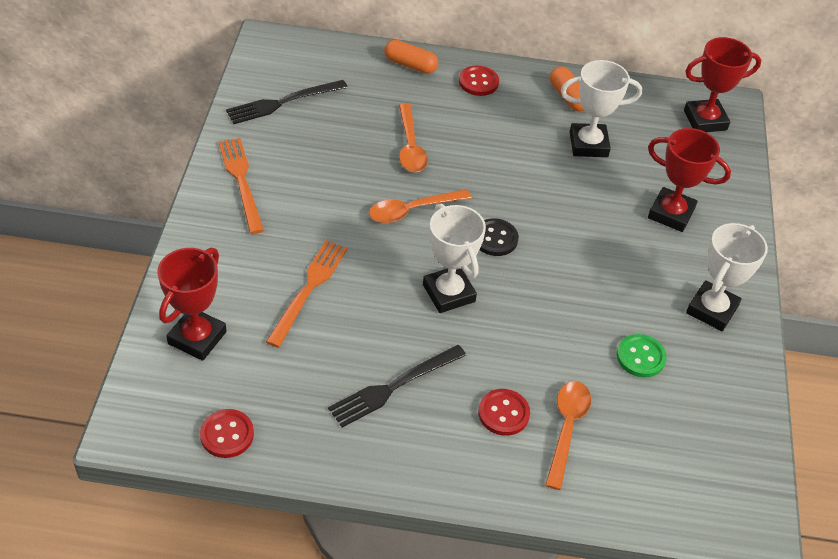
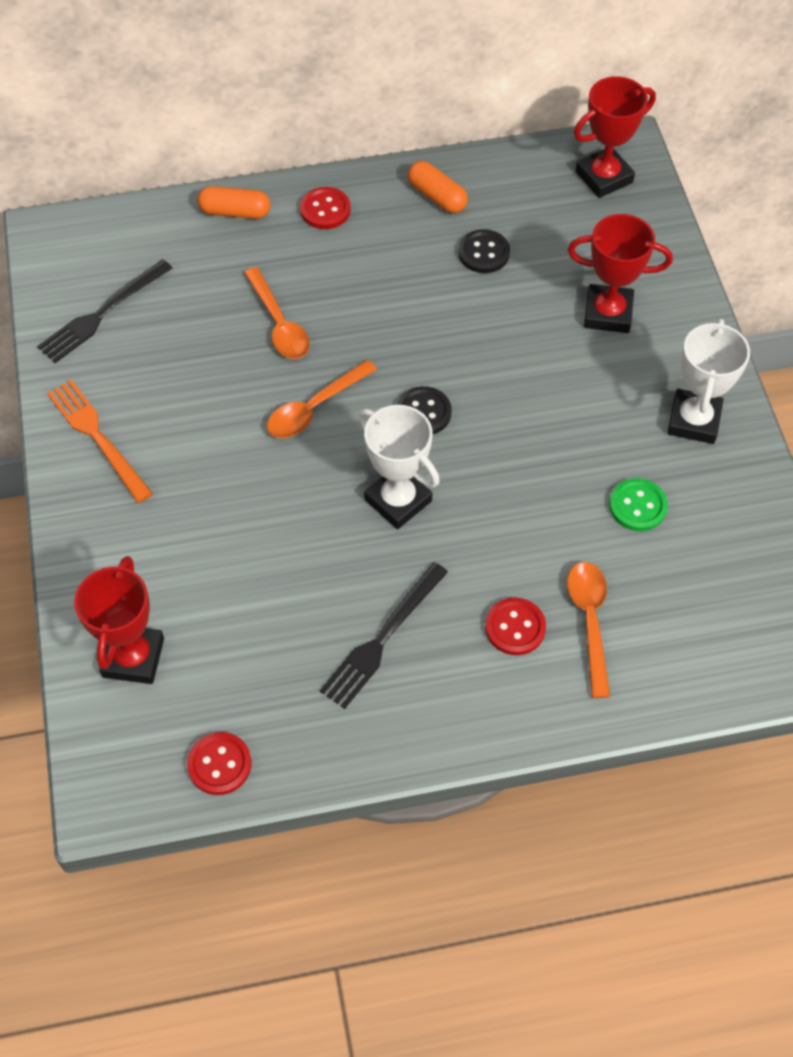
camera: 15 degrees left, 10 degrees up
orange fork [266,240,348,348] -> none
white trophy [561,60,642,157] -> black button [458,229,510,273]

